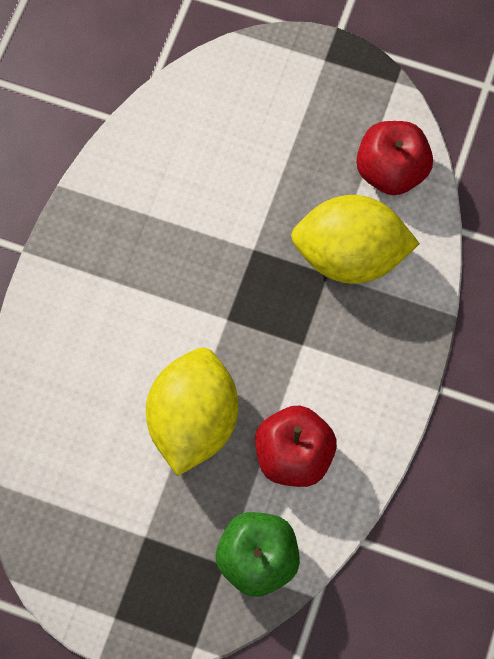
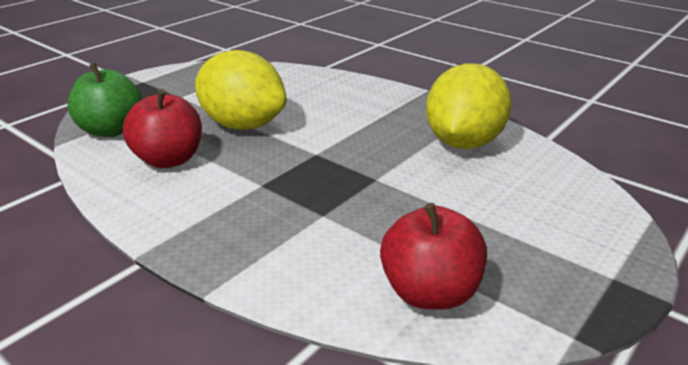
camera: 110 degrees right, 40 degrees down
yellow lemon [291,195,420,284] -> yellow lemon moved to [426,64,512,149]

